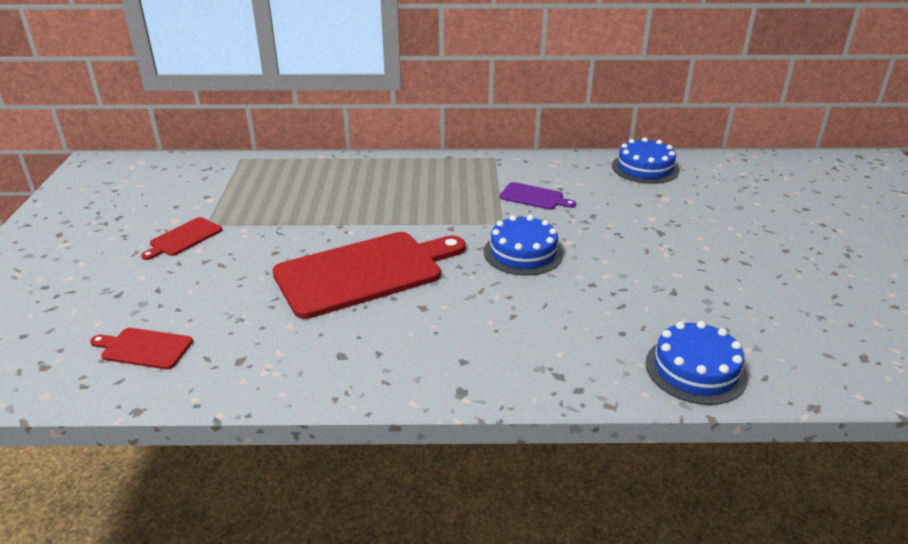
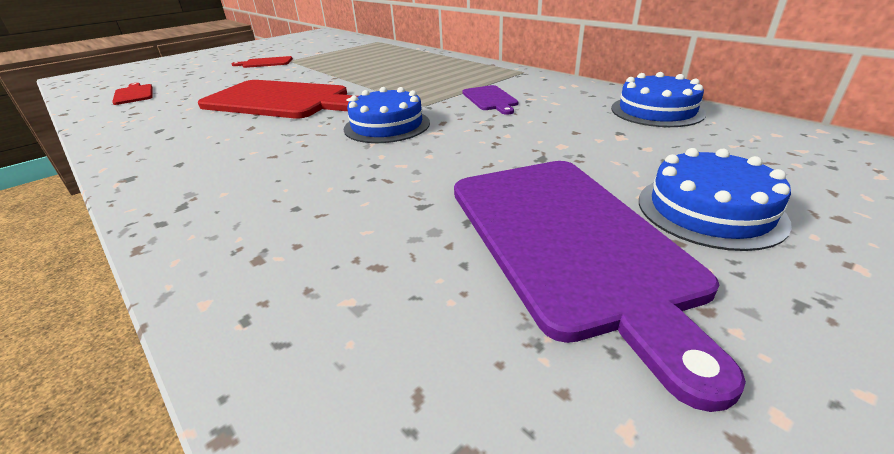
camera: 50 degrees right, 0 degrees up
blue cake [645,321,748,405] -> blue cake moved to [639,148,792,251]
none -> purple cutting board [454,161,746,412]

